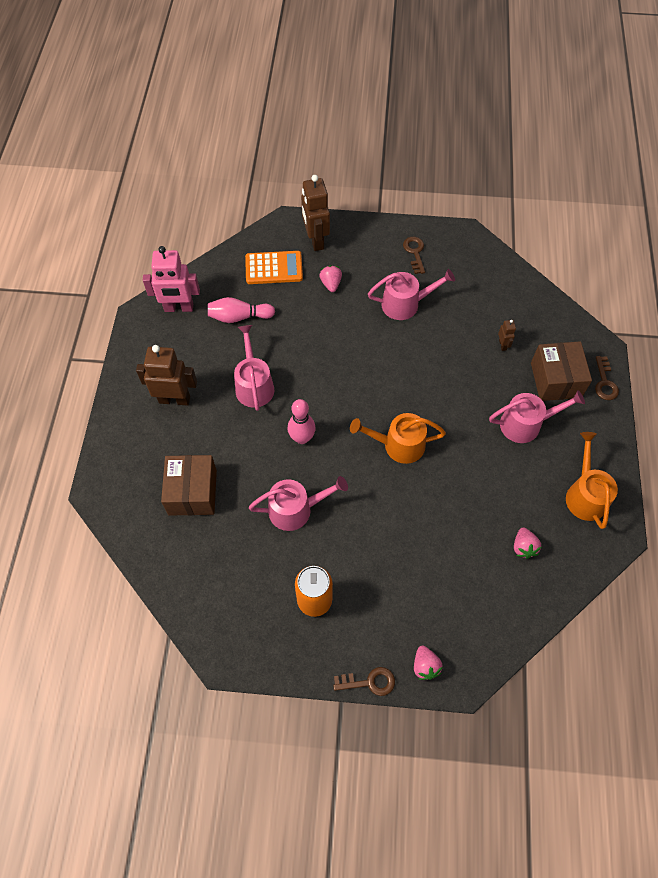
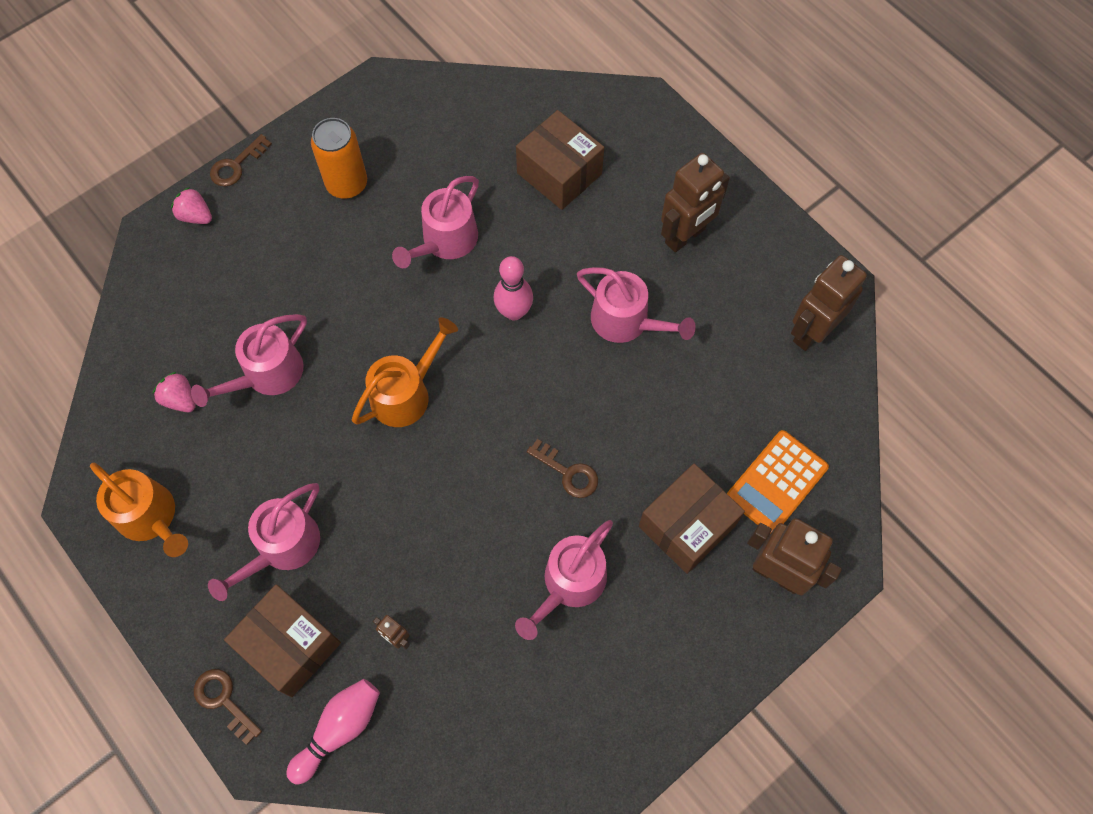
camera: 135 degrees right, 5 degrees up
pink robot [143,246,200,312] -> brown robot [791,255,867,351]
pink bowling pin [208,297,275,323] -> pink bowling pin moved to [286,679,380,785]
pink strawberry [319,265,342,292] -> brown box [639,463,745,574]
brown key [403,237,425,274] -> brown key moved to [527,439,598,498]
none -> pink watering can [191,314,307,407]

